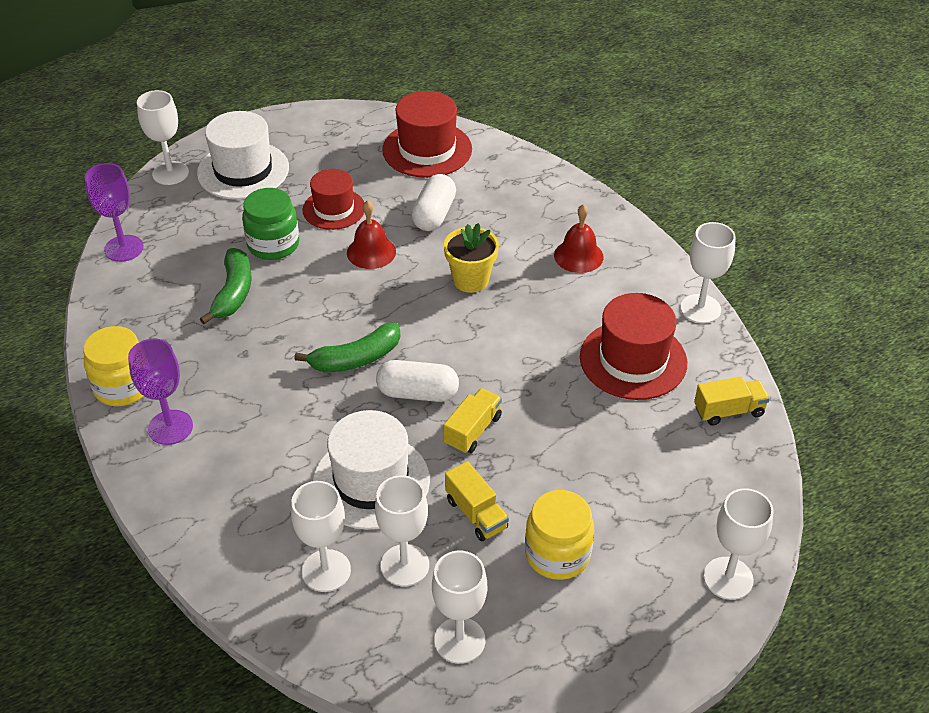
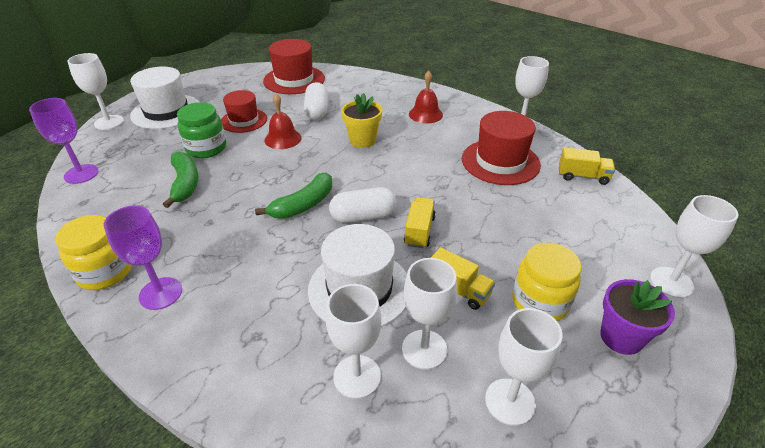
camera: 20 degrees left, 5 degrees down
yellow truck [694,376,770,426] -> yellow truck turned 45 degrees clockwise [559,147,615,185]
none -> purple flower pot [600,279,675,355]

